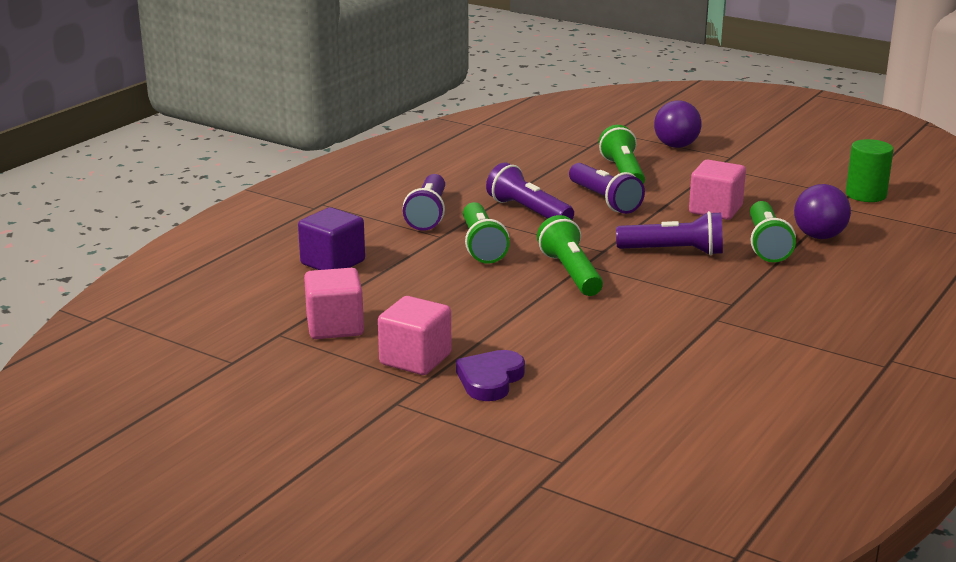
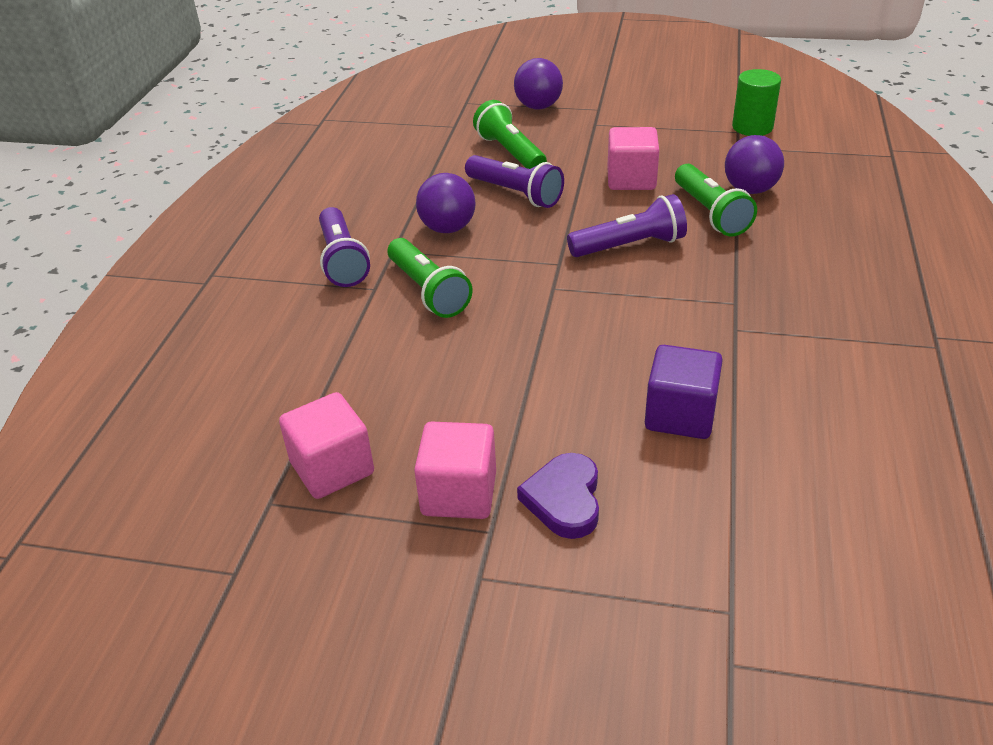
camera: 20 degrees left, 15 degrees up
purple cube [298,207,365,270] -> purple cube moved to [645,345,723,439]
purple flashlight [486,162,574,220] -> purple ball [416,173,476,233]
green flashlight [537,215,603,296] -> none

